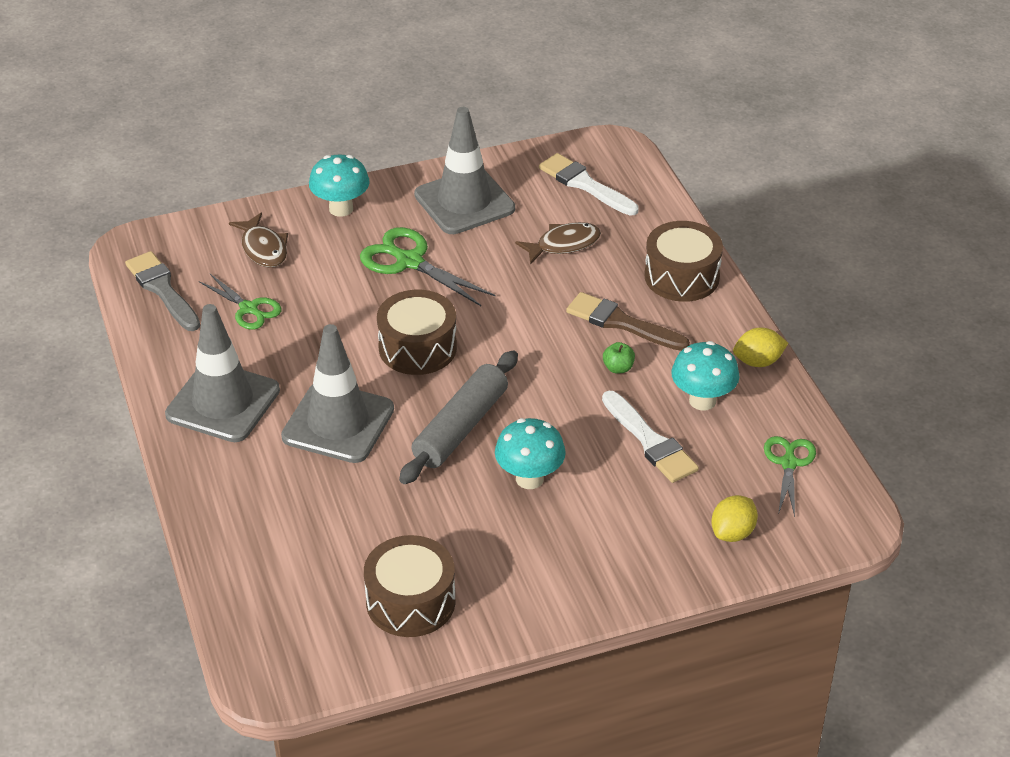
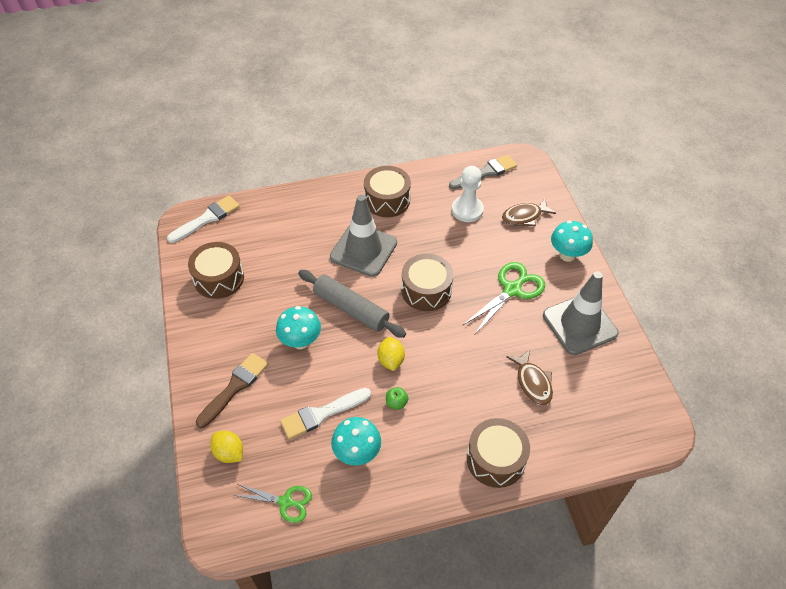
camera: 95 degrees right, 10 degrees up
grey traffic cone [165,304,280,442] -> brown drum [364,166,411,217]
green scissors [199,274,282,330] -> white pawn [452,166,484,222]
white brush [539,153,639,216] -> white brush moved to [167,195,240,243]
brown brush [566,292,690,351] -> brown brush moved to [196,353,268,428]
yellow lemon [733,328,788,367] -> yellow lemon moved to [378,337,405,371]

